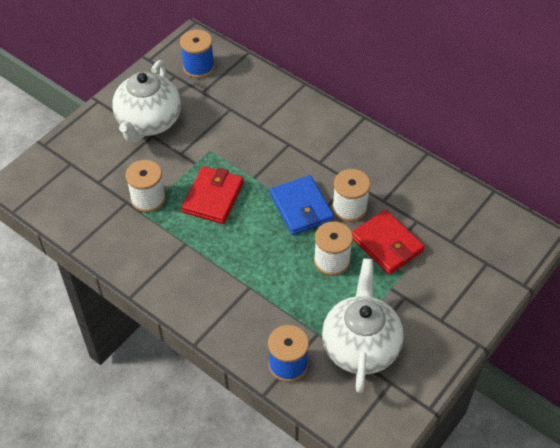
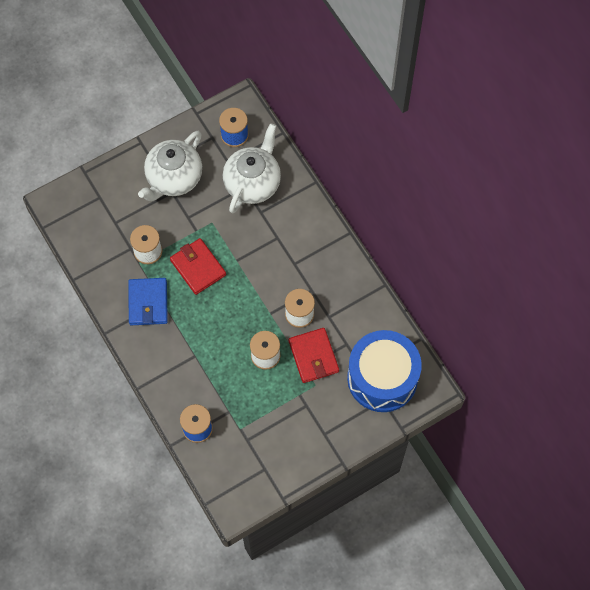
camera: 20 degrees right, 15 degrees up
red wallet [181,166,244,224] -> red wallet turned 75 degrees counterclockwise [170,238,226,295]
blue wallet [270,175,334,235] -> blue wallet moved to [128,278,168,325]
white teapot [322,259,404,393] -> white teapot moved to [223,123,281,214]
none -> blue drum [347,330,422,412]

